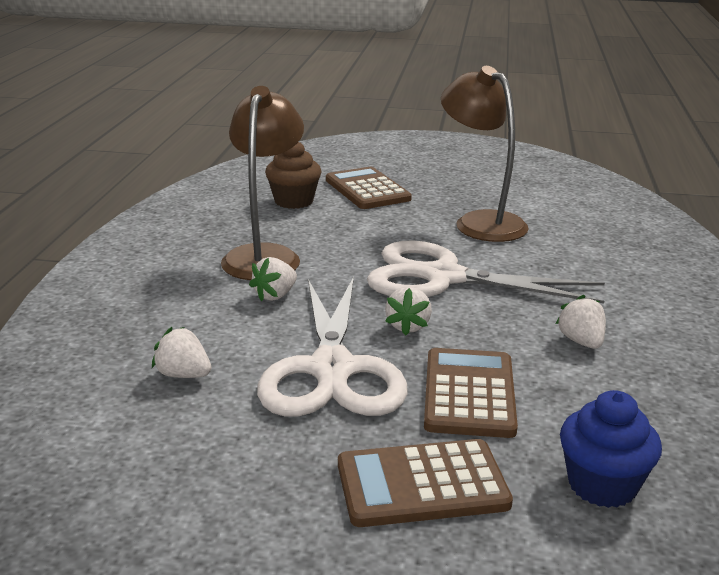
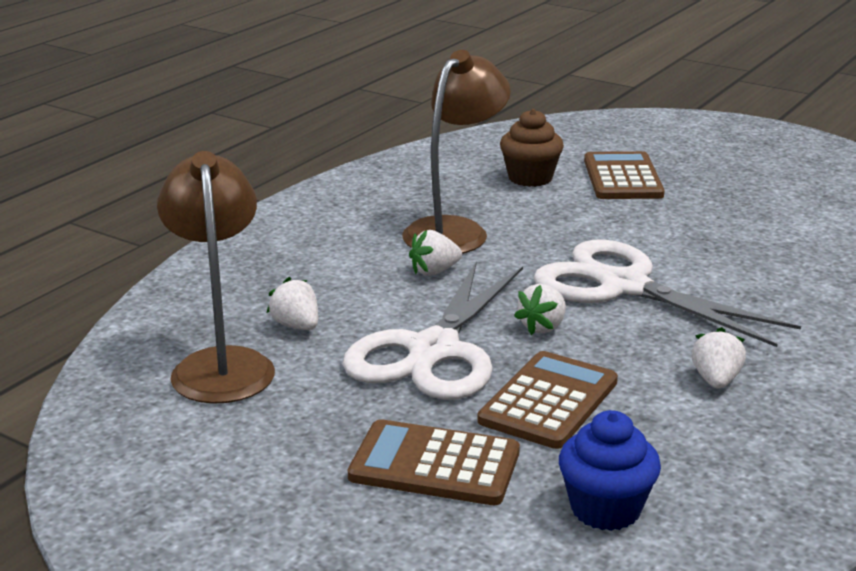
camera: 25 degrees right, 0 degrees up
brown lamp [441,66,529,242] -> brown lamp moved to [157,151,275,404]

